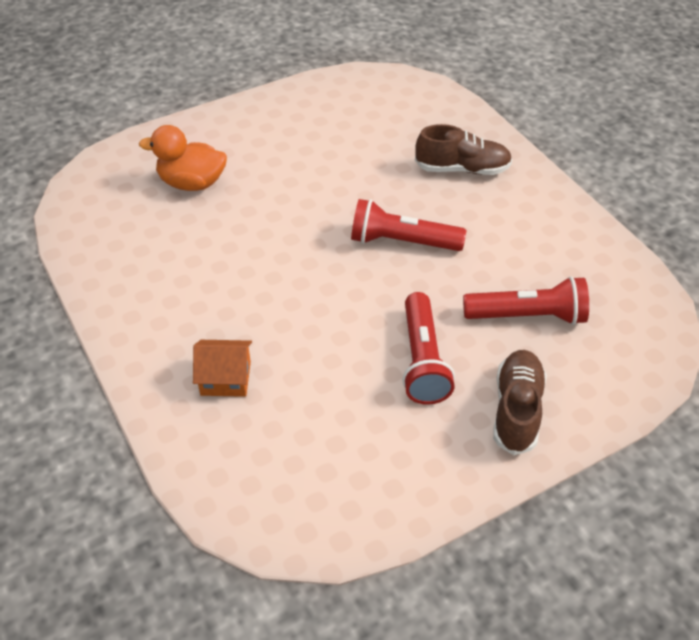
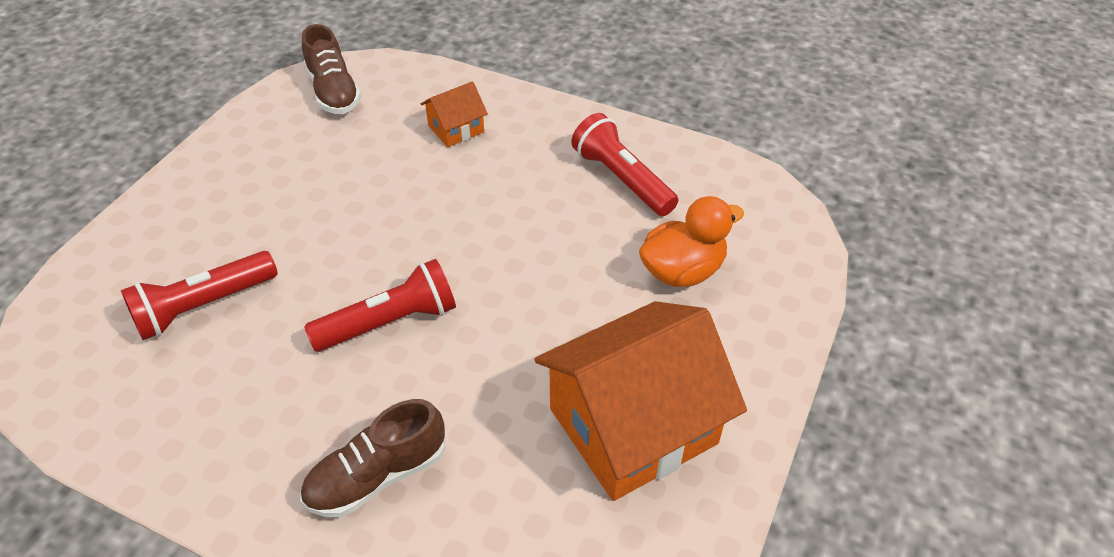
camera: 145 degrees right, 0 degrees up
red flashlight [402,292,455,405] -> red flashlight moved to [571,113,678,216]
brown shoe [493,350,547,455] -> brown shoe moved to [302,24,361,114]
none -> orange house [534,301,747,501]

